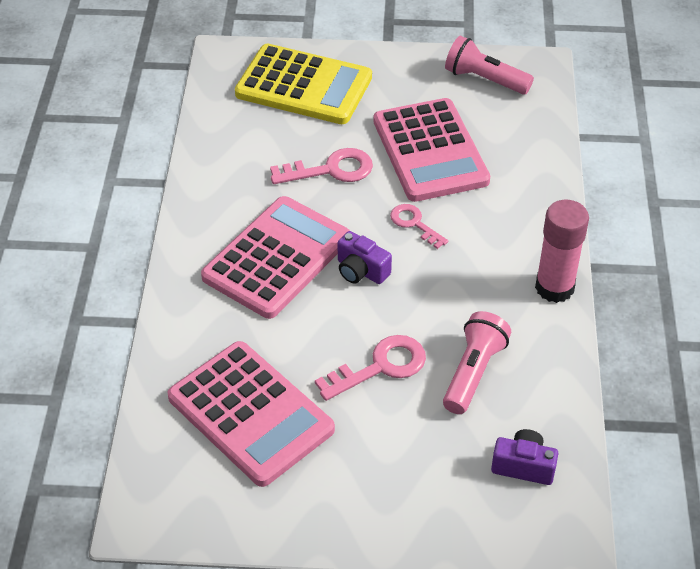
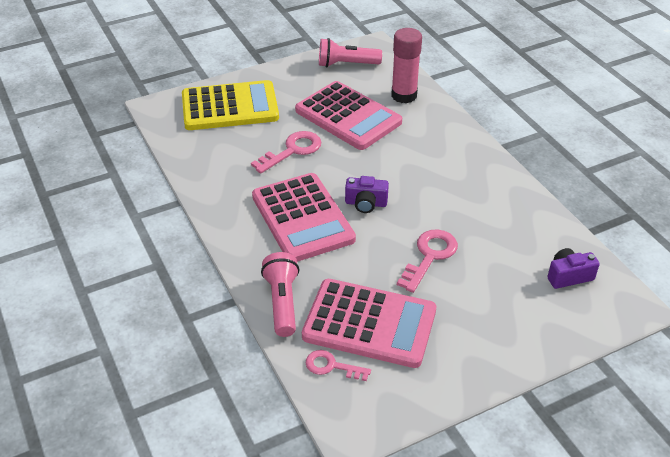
camera: 30 degrees left, 5 degrees down
pink calculator [201,196,350,319] -> pink calculator turned 150 degrees clockwise [252,173,356,262]
pink key [390,204,448,249] -> pink key moved to [306,350,371,381]
pink flashlight [443,311,511,414] -> pink flashlight moved to [261,252,299,337]
pink glue stick [535,200,589,303] -> pink glue stick moved to [391,28,422,103]

